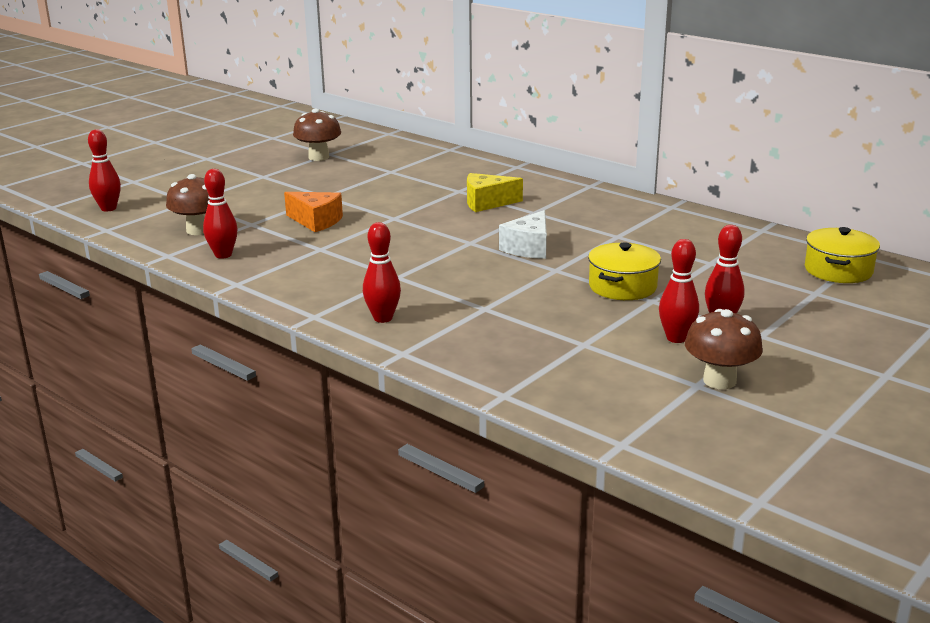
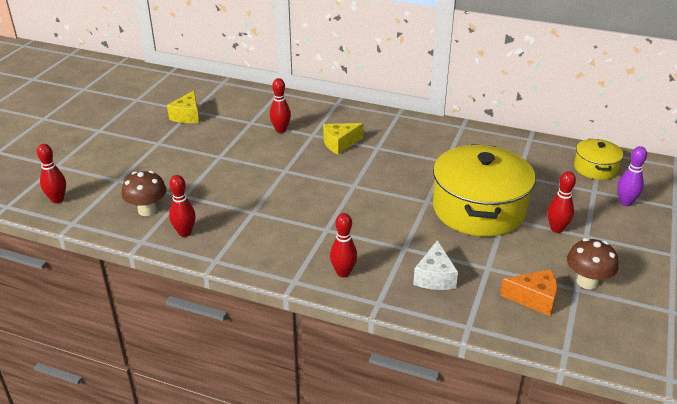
camera: 20 degrees left, 10 degrees up
orange cheese [284,192,343,232] -> orange cheese moved to [500,269,558,316]
brown mushroom [293,109,341,161] -> yellow cheese [167,91,199,123]
white cheese [499,210,547,259] -> white cheese moved to [413,240,458,290]
yellow pot [588,242,661,300] -> yellow pot [433,144,536,237], size x2.02
red bowling pin [659,239,699,343] -> red bowling pin moved to [270,78,291,133]
none -> purple bowling pin [617,146,647,206]

